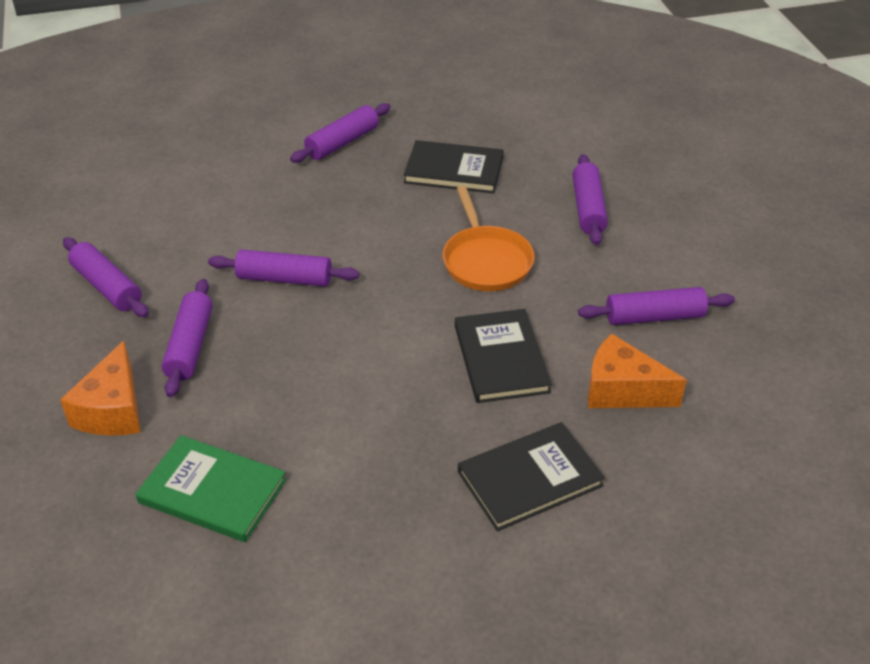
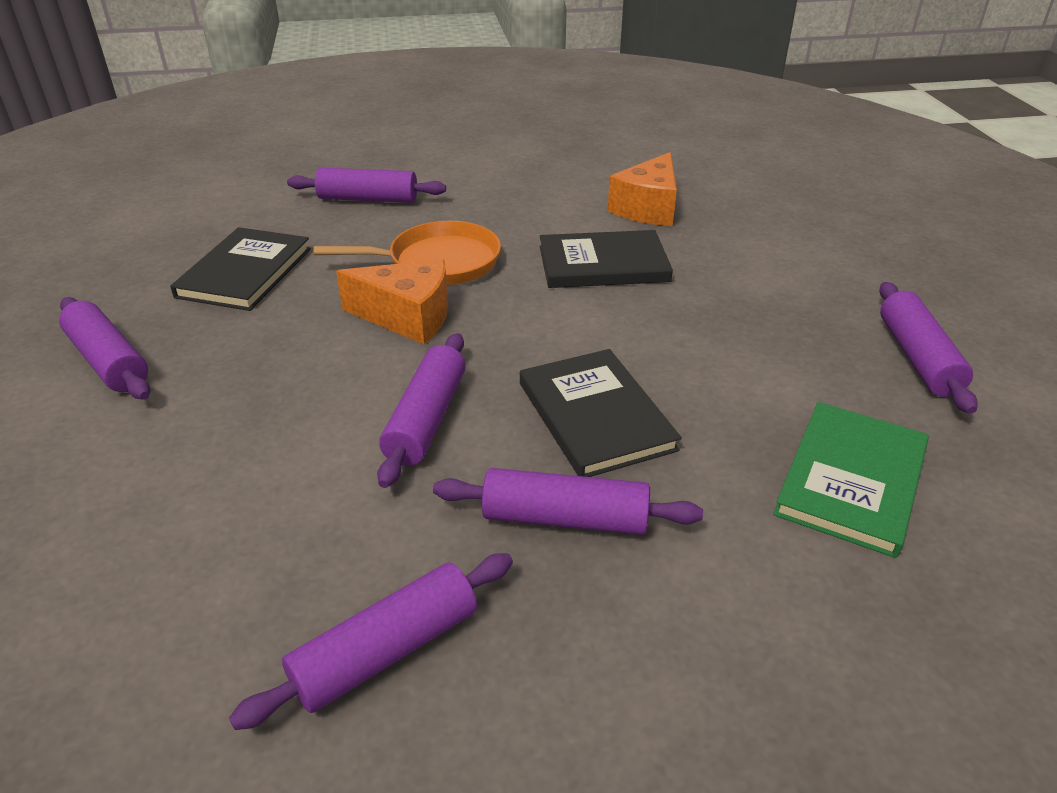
camera: 85 degrees left, 5 degrees down
orange cheese [60,341,141,436] -> orange cheese moved to [336,259,448,344]
black book [458,422,605,531] -> black book moved to [520,349,682,477]
purple rolling pin [578,287,735,325] -> purple rolling pin moved to [879,282,977,414]

